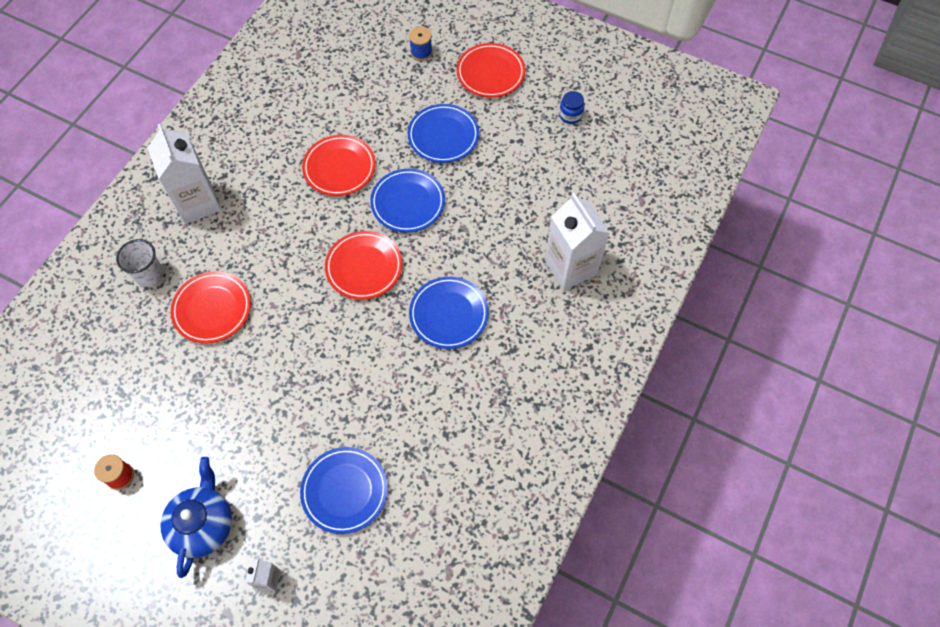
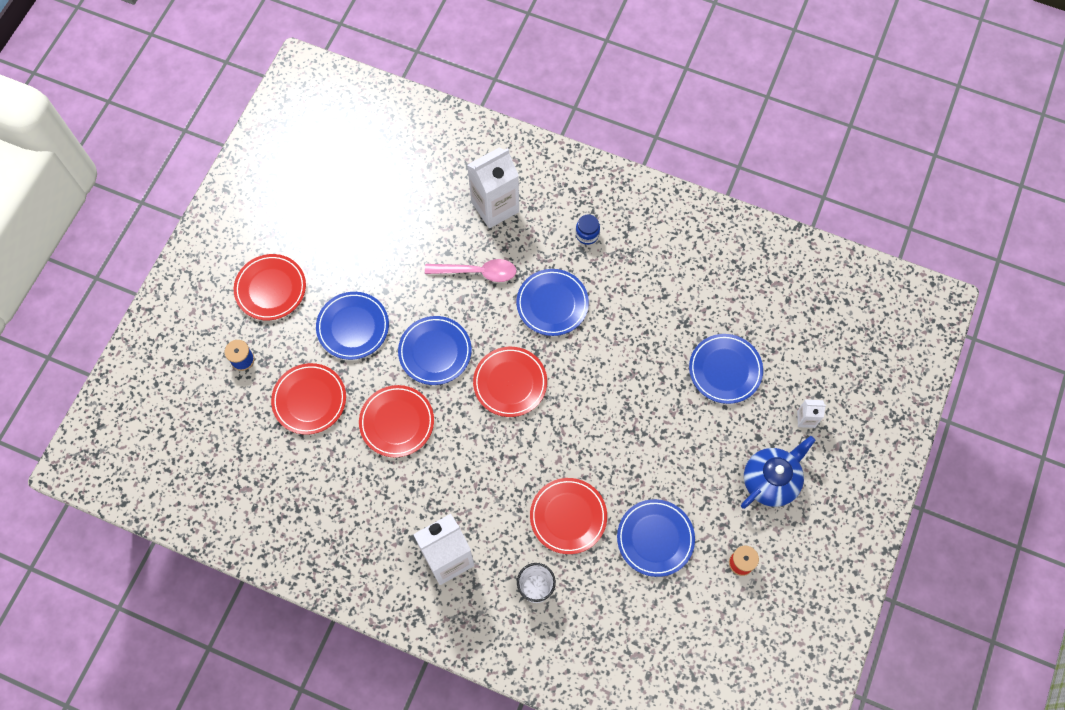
camera: 95 degrees left, 5 degrees up
blue teapot [160,457,232,578] -> blue teapot turned 135 degrees clockwise [741,436,815,509]
blue jar [559,91,585,124] -> blue jar moved to [576,214,600,245]
none -> red plate [271,363,346,435]
none -> pink spoon [425,259,516,282]
none -> blue plate [617,499,695,577]

